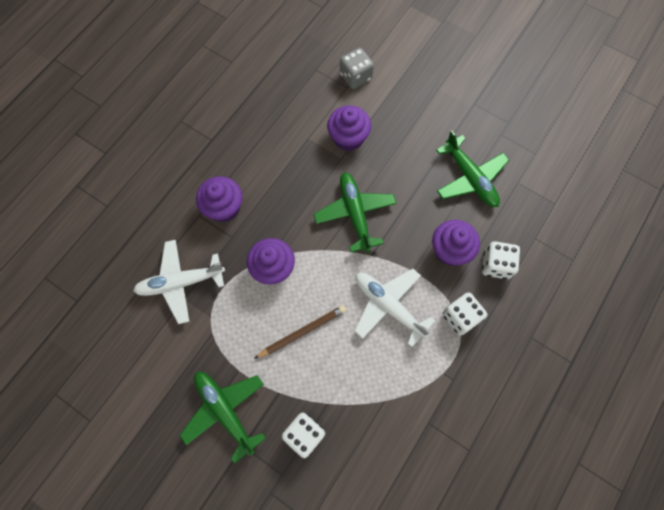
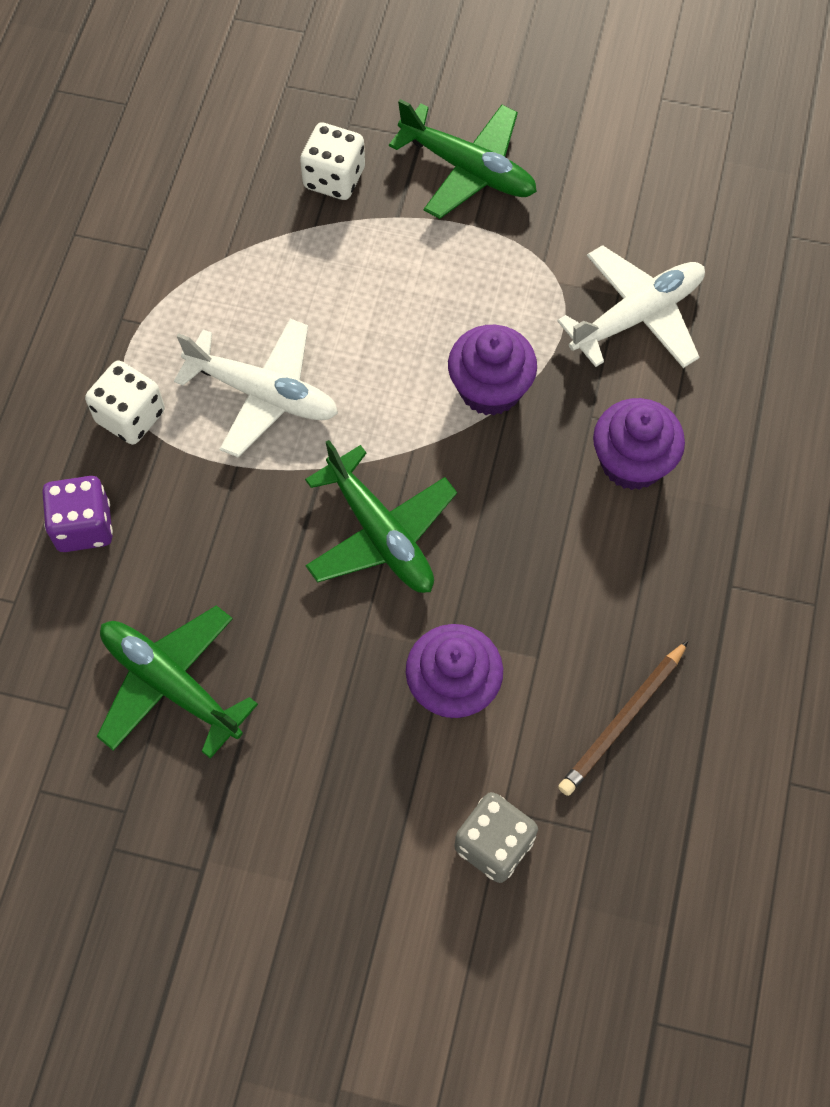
camera: 160 degrees right, 5 degrees down
brown pencil [254,305,346,359] -> brown pencil moved to [558,641,688,796]
purple cupcake [432,220,480,266] -> none
white dice [482,241,520,279] -> purple dice [42,476,113,552]

